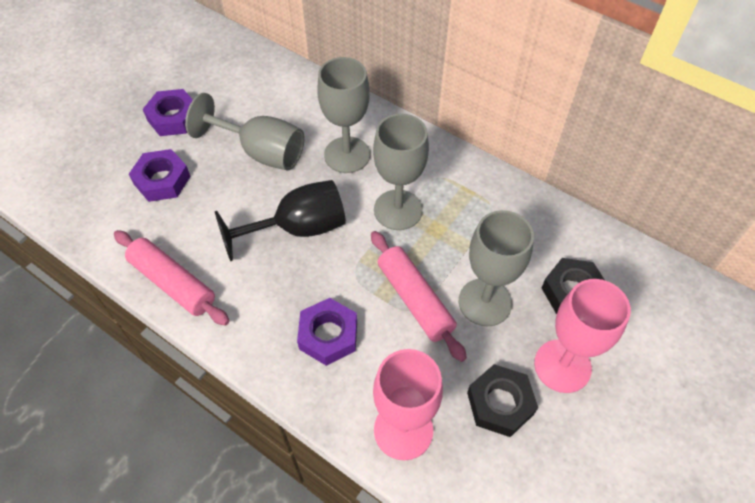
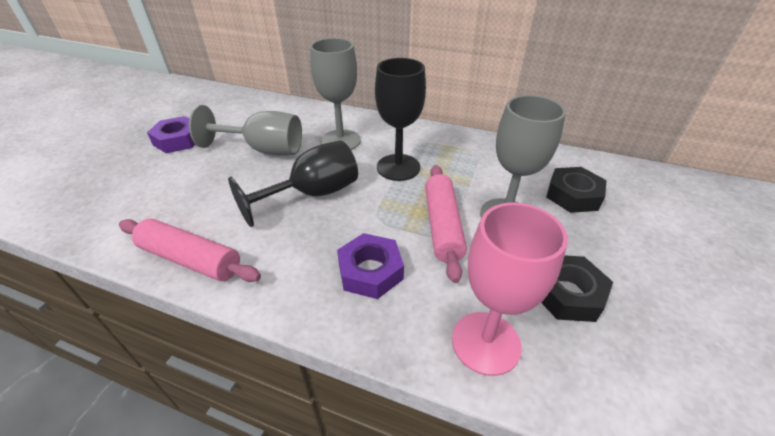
camera: 15 degrees left, 15 degrees down
purple nut [129,149,190,202] -> none
pink rolling pin [371,231,467,362] -> pink rolling pin turned 45 degrees clockwise [425,165,467,283]
grey goblet [373,113,429,230] -> black goblet [375,58,426,181]
pink goblet [534,279,631,393] -> none

